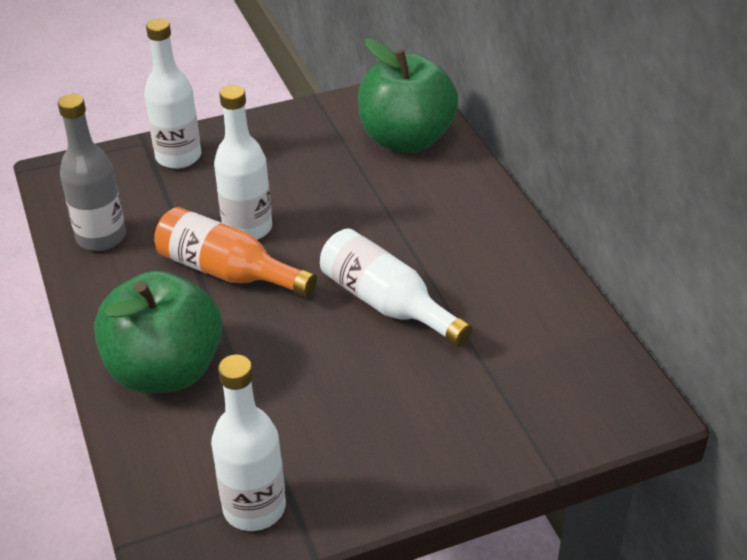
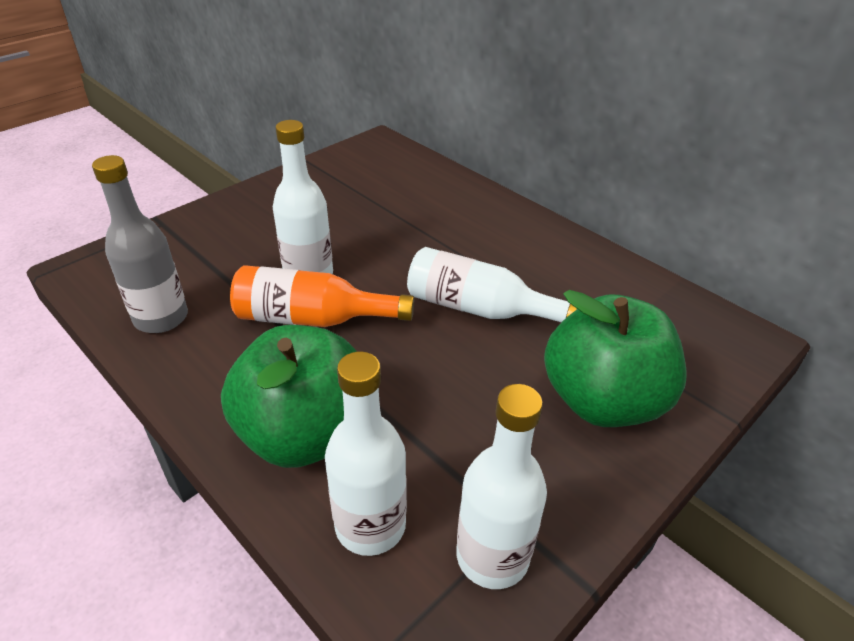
camera: 25 degrees left, 0 degrees up
white bottle [144,19,201,169] -> white bottle moved to [325,352,407,556]
green apple [358,39,458,153] -> green apple moved to [544,290,686,427]

